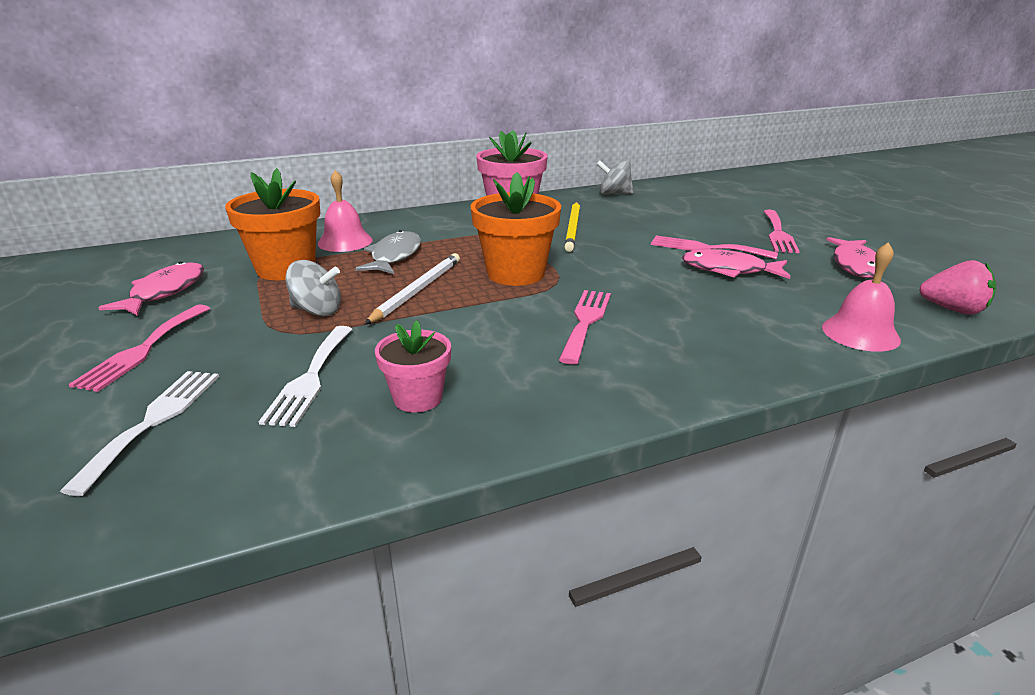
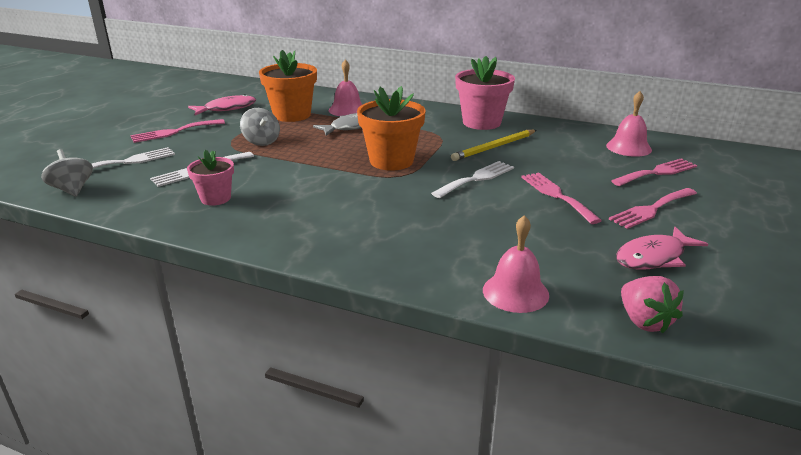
camera: 45 degrees right, 0 degrees up
white pencil [365,253,460,324] -> none
pink fork [559,290,611,364] -> pink fork moved to [611,158,697,186]
grey spinning top [597,160,634,195] -> grey spinning top moved to [41,149,93,197]
pink fish [682,249,791,279] -> none
none -> white fork [431,161,514,198]
none -> pink bell [606,91,652,157]

